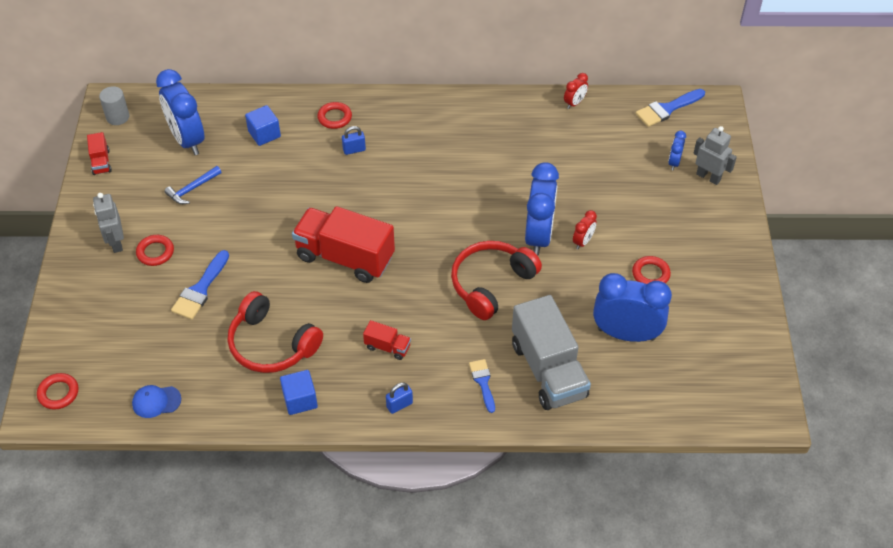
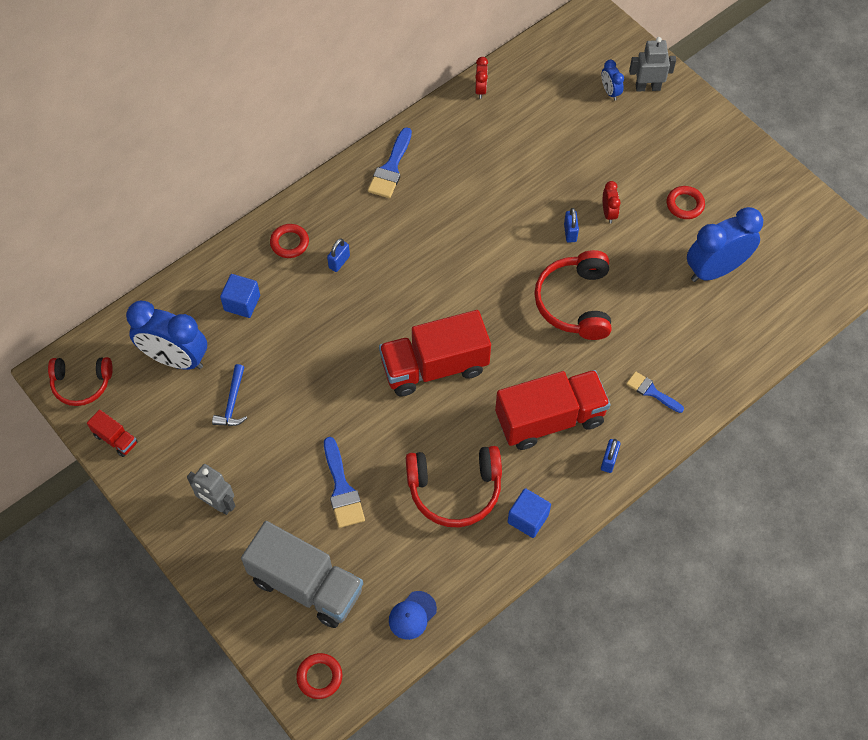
camera: 40 degrees left, 10 degrees up
grey cylinder [99,86,129,125] -> red headphones [48,357,113,406]
red ring [136,235,174,266] -> none
red truck [363,320,411,360] -> red truck [495,370,611,450], size x2.26
grey truck [512,295,591,410] -> grey truck moved to [241,521,363,628]
blue clock [525,162,559,256] -> blue padlock [564,208,579,242]
blue brush [636,89,705,127] -> blue brush moved to [368,127,412,198]

